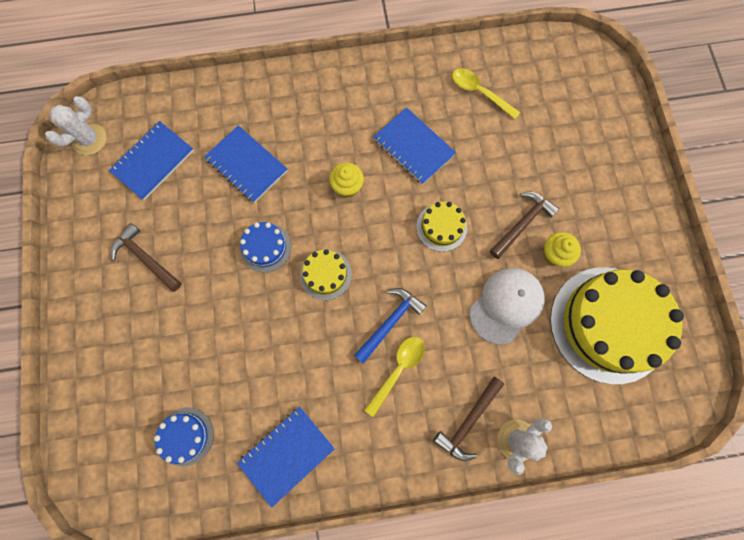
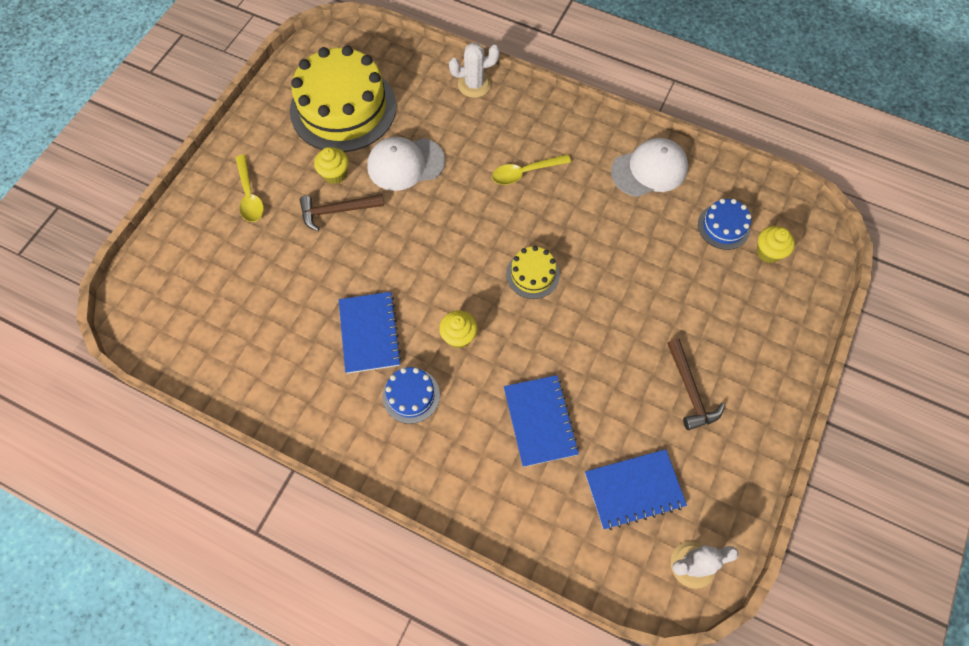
camera: 145 degrees left, 10 degrees down
blue notebook [237,407,335,508] -> white cap [611,138,688,197]
blue cake [240,222,291,272] -> blue cake moved to [382,367,440,424]
blue hammer [354,288,427,364] -> none
yellow cake [416,202,467,252] -> none
brown hammer [433,377,504,461] -> none
yellow spoon [452,68,520,119] -> yellow spoon moved to [236,155,264,222]
none -> yellow cupcake [757,226,795,263]

